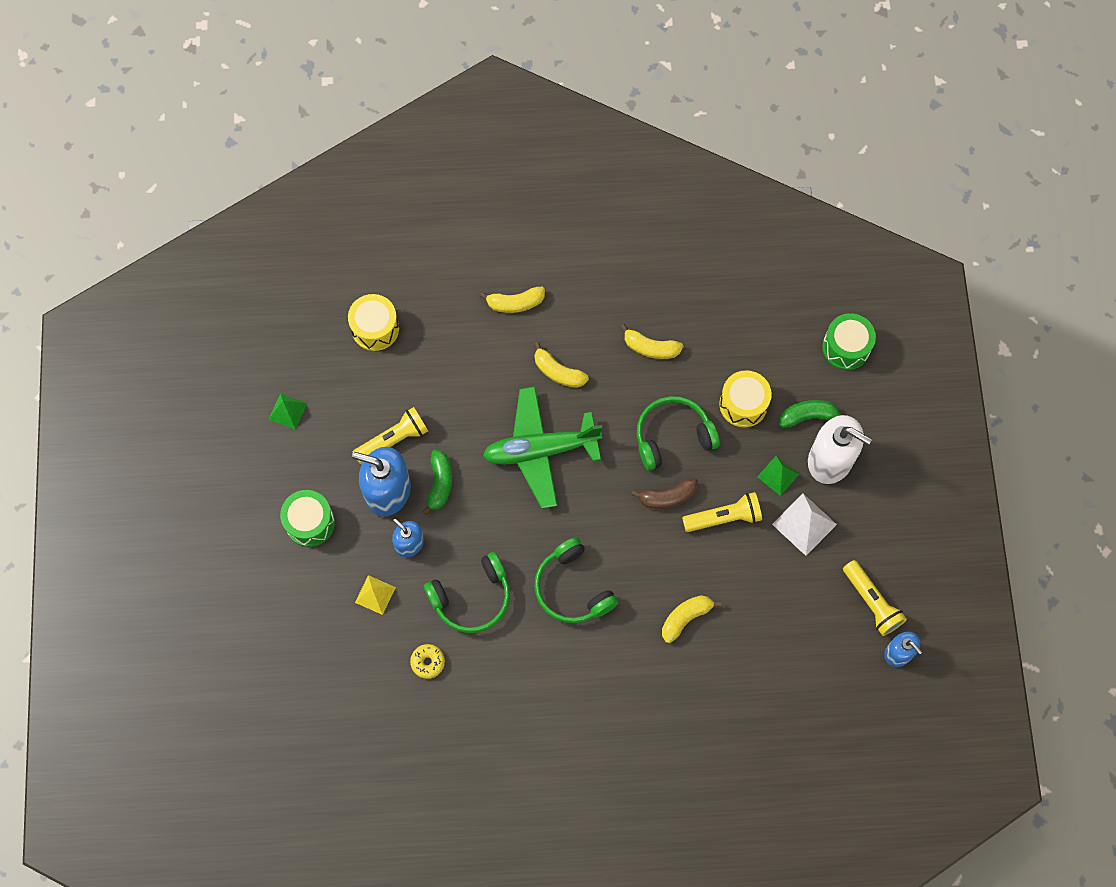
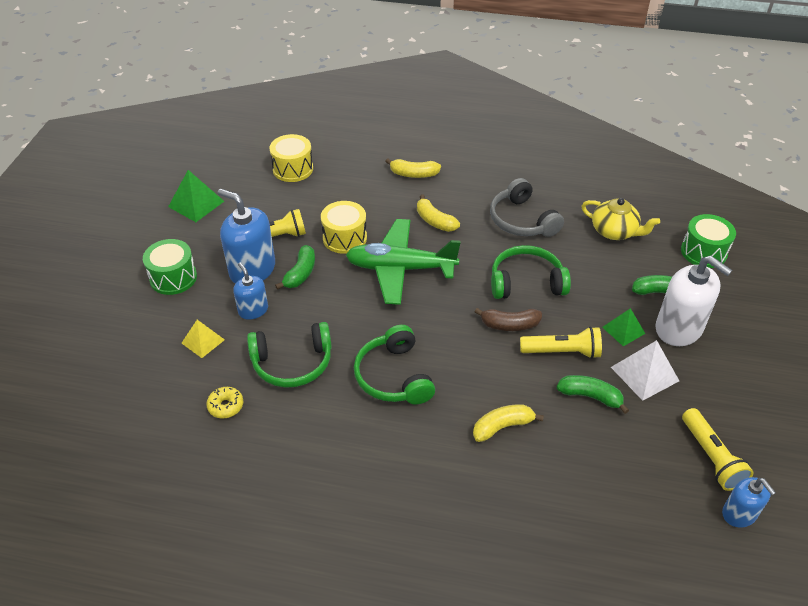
camera: 15 degrees right, 25 degrees down
green pyramid [268,393,308,430] -> green pyramid [168,170,224,222], size x1.51
yellow banana [620,324,683,359] -> grey headphones [490,178,564,237]
yellow drum [719,370,772,427] -> yellow drum moved to [321,201,367,254]
none -> green banana [557,375,629,414]
none -> yellow teapot [582,198,660,240]

